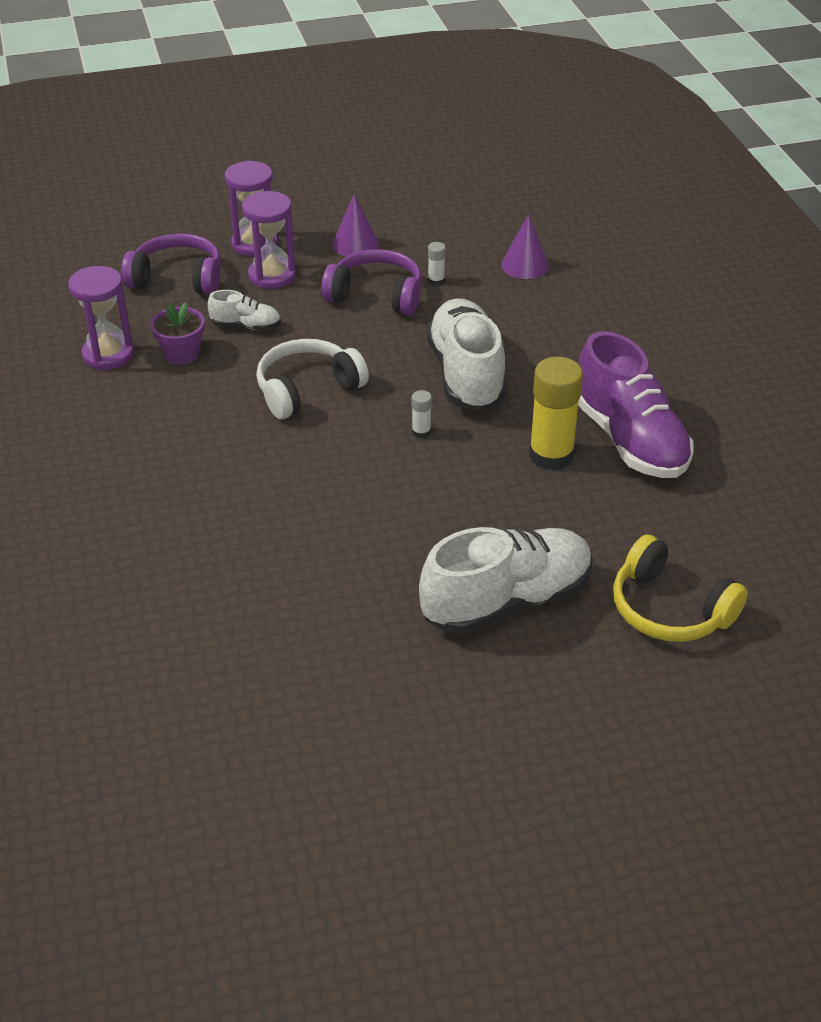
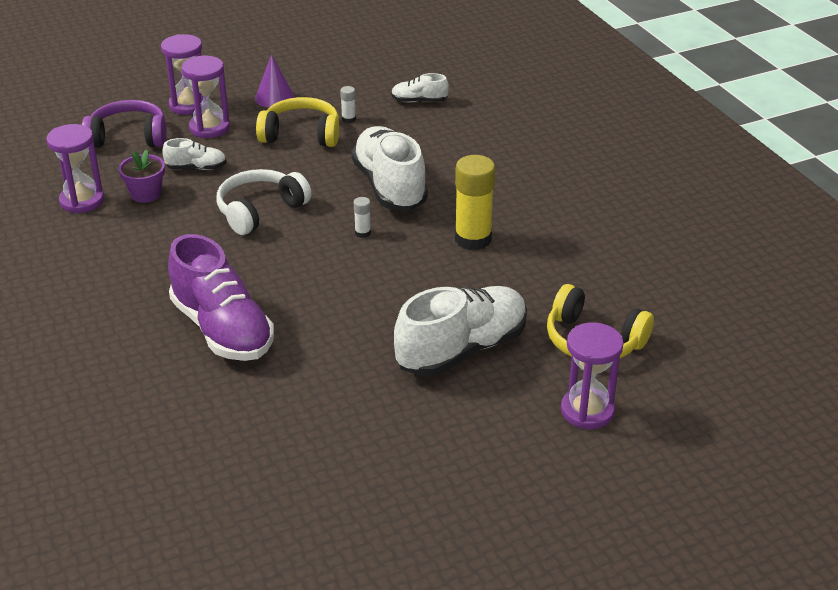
camera: 10 degrees left, 5 degrees down
purple headphones [321,249,422,316] -> yellow headphones [256,97,339,147]
purple cone [501,214,549,279] -> white shoe [391,73,449,103]
purple shoe [578,331,693,478] -> purple shoe moved to [168,234,274,361]
none -> purple hourglass [561,322,624,429]

